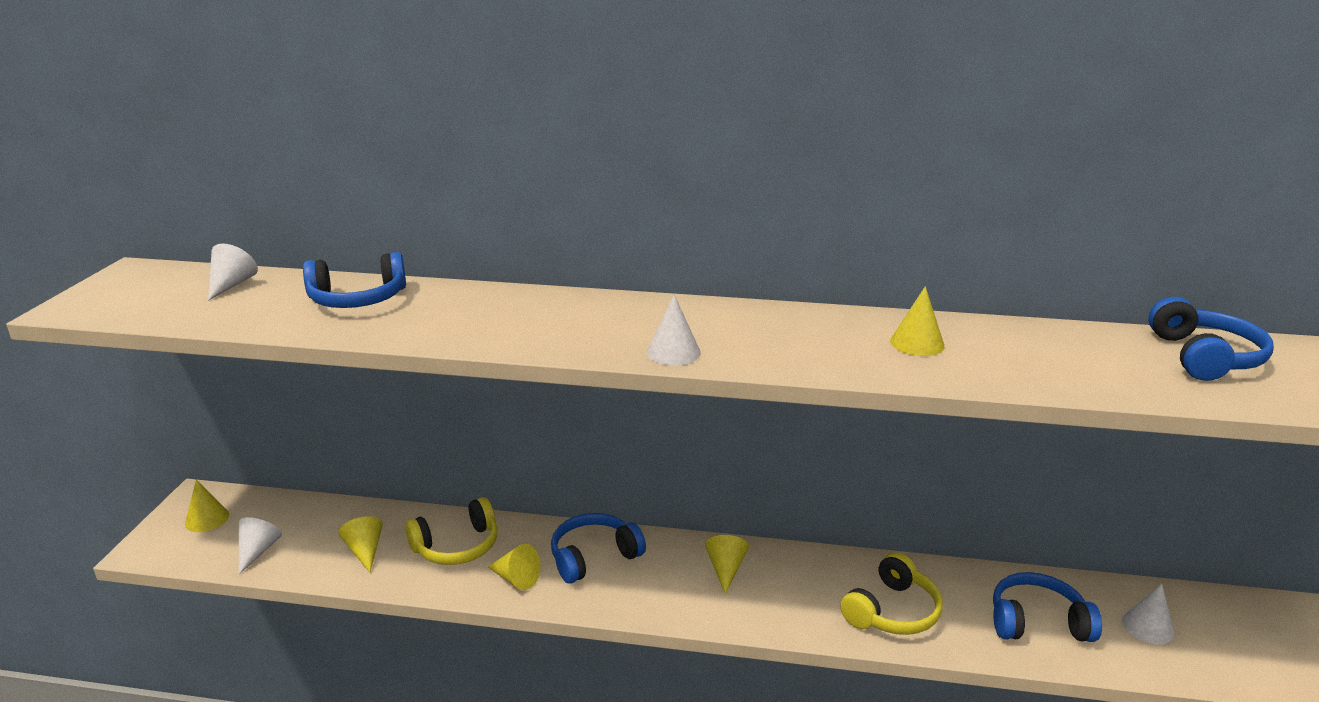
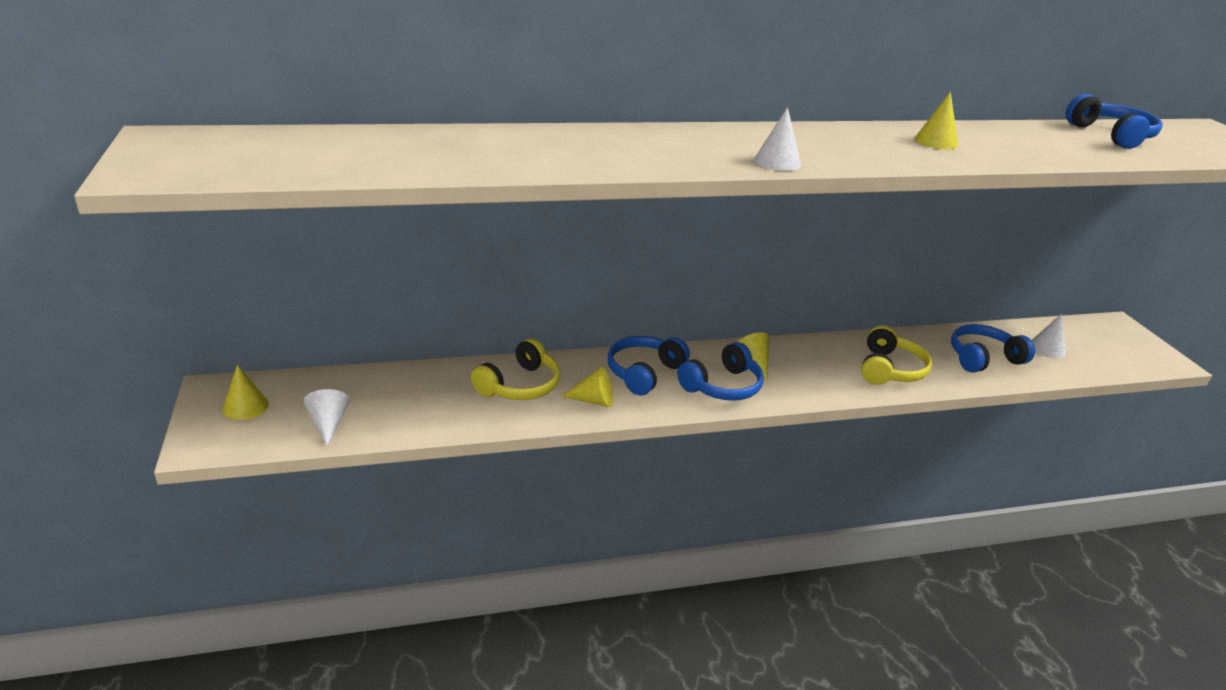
camera: 25 degrees left, 5 degrees up
white cone [208,243,258,301] -> none
blue headphones [303,252,406,308] -> blue headphones moved to [677,342,764,401]
yellow cone [338,516,383,572] -> none

